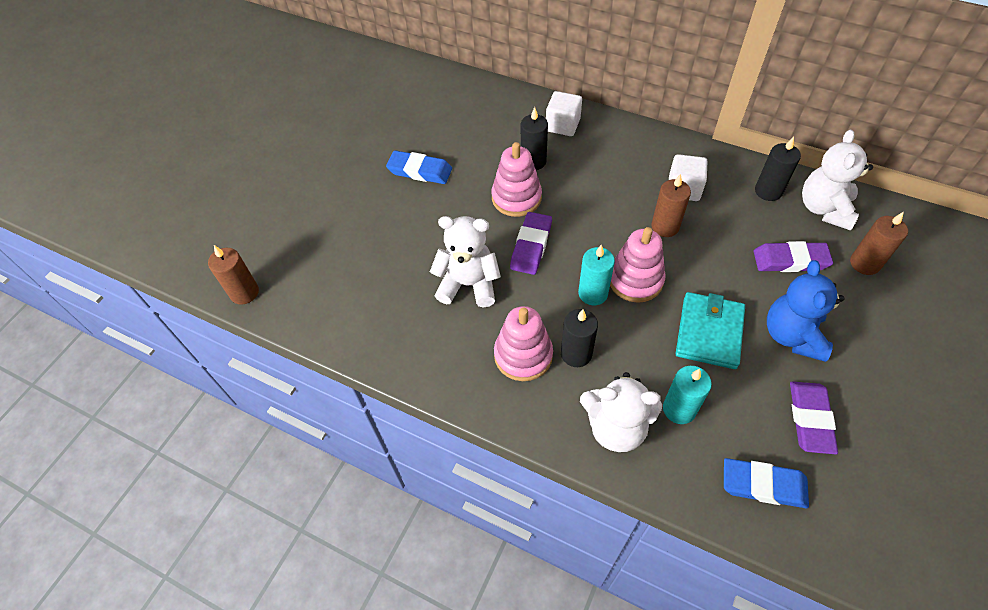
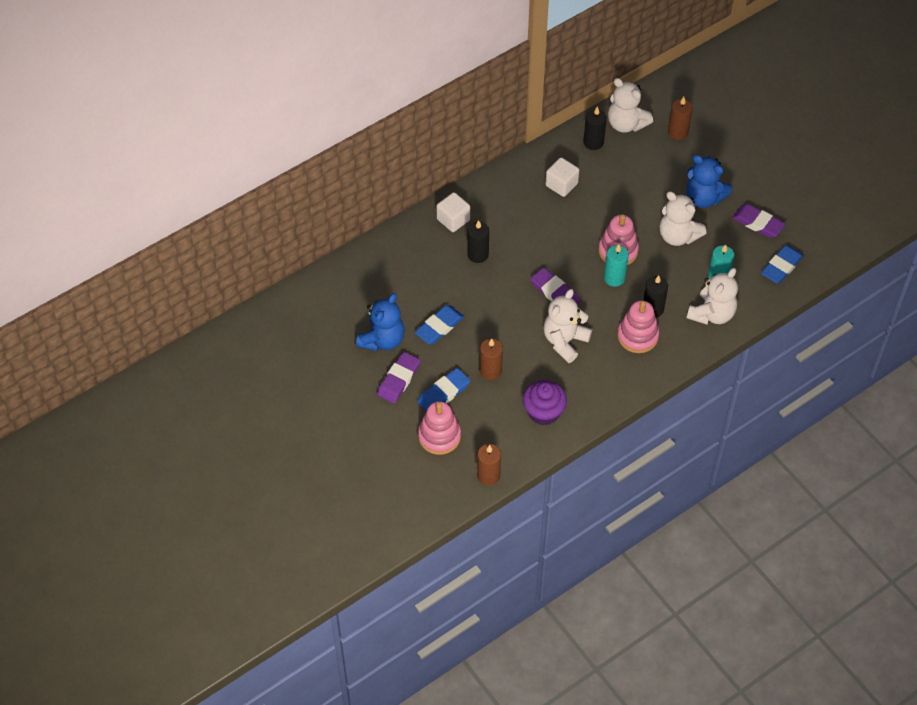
camera: 65 degrees left, 0 degrees up
pink stacking toy [491,142,542,217] -> pink stacking toy moved to [418,401,461,455]
brown candle [651,174,691,237] -> brown candle moved to [480,339,503,380]
turquoise wallet [675,292,745,369] -> white teddy bear [660,191,706,246]
purple eraser [754,241,833,272] -> purple eraser moved to [377,352,420,403]
none -> blue teddy bear [356,293,405,351]
none -> blue eraser [417,368,470,411]
none -> purple cupcake [523,380,567,426]

